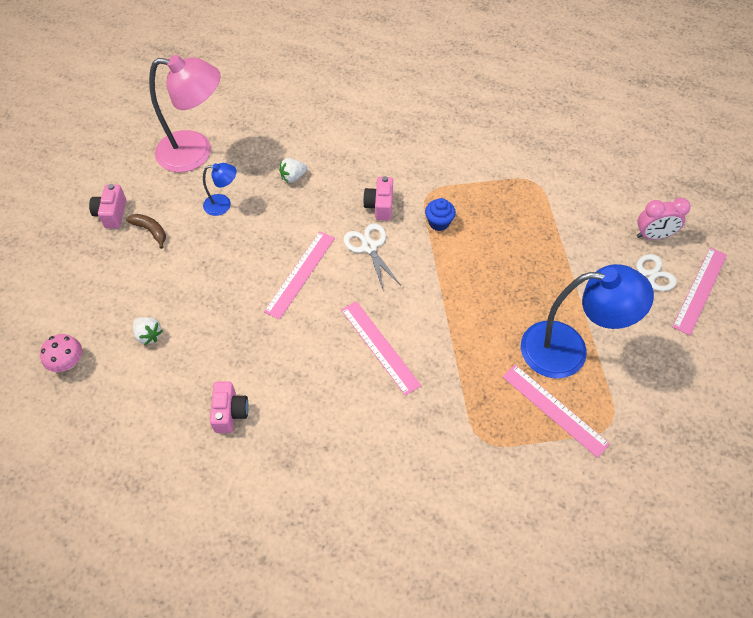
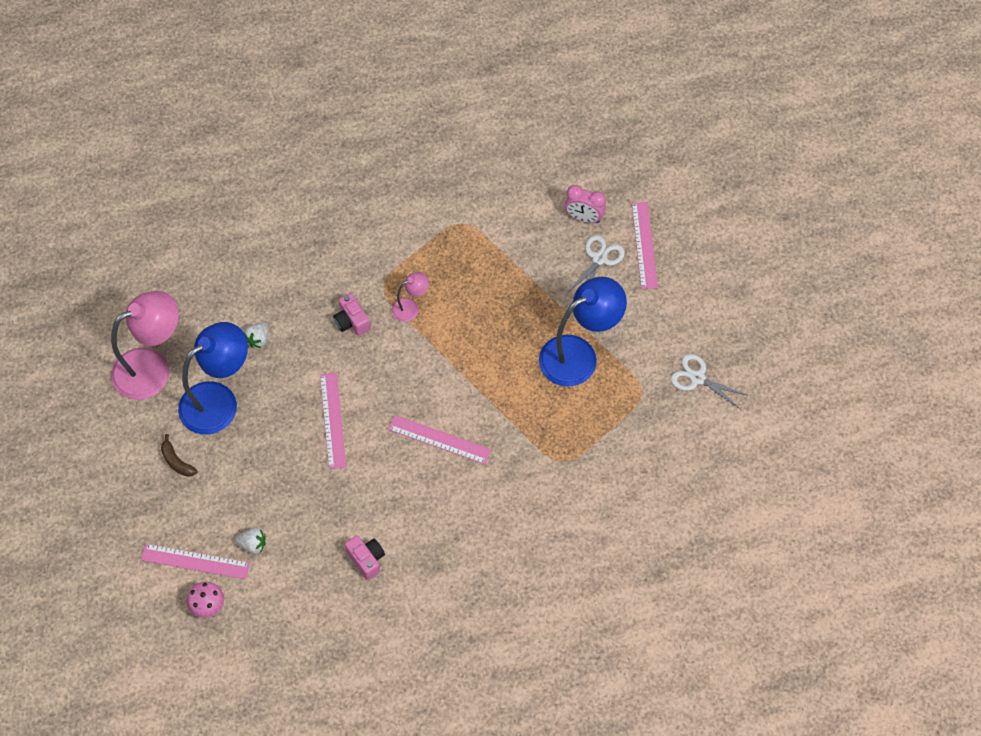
camera: 35 degrees left, 5 degrees up
pink camera [89,184,126,228] -> none
brown banana [126,214,166,249] -> brown banana turned 135 degrees counterclockwise [161,434,197,477]
blue lamp [203,163,236,216] -> blue lamp [178,322,248,435], size x2.12
white scissors [343,223,401,289] -> white scissors moved to [671,354,749,409]
blue cupcake [425,198,456,231] -> pink lamp [392,272,429,322]
pink ruler [502,365,610,458] -> pink ruler moved to [141,544,250,579]
pink clock [637,198,691,240] -> pink clock turned 60 degrees clockwise [565,185,606,223]

